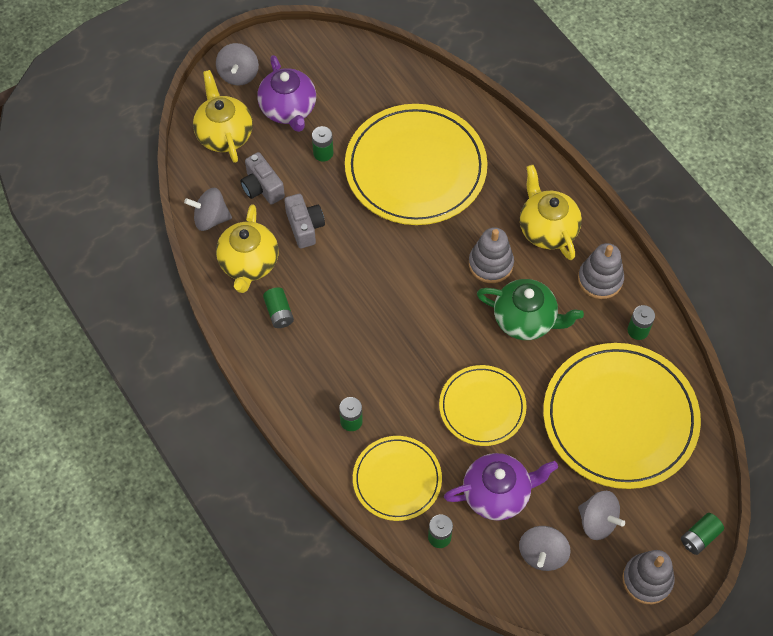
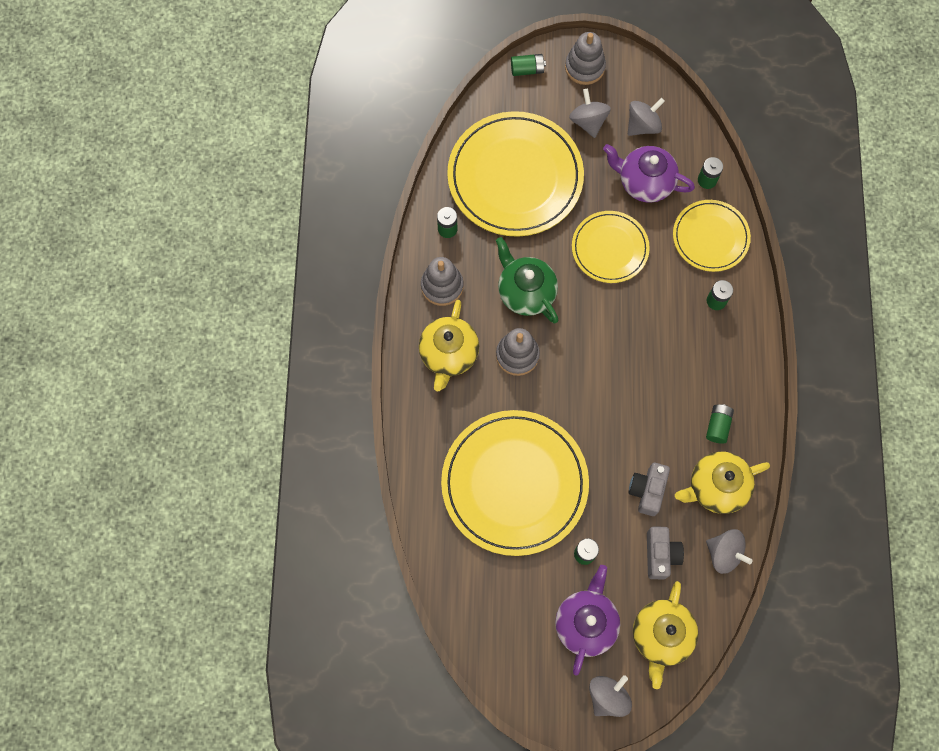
camera: 145 degrees left, 10 degrees up
yellow teapot [216,204,279,293] -> yellow teapot turned 150 degrees counterclockwise [675,451,770,514]

